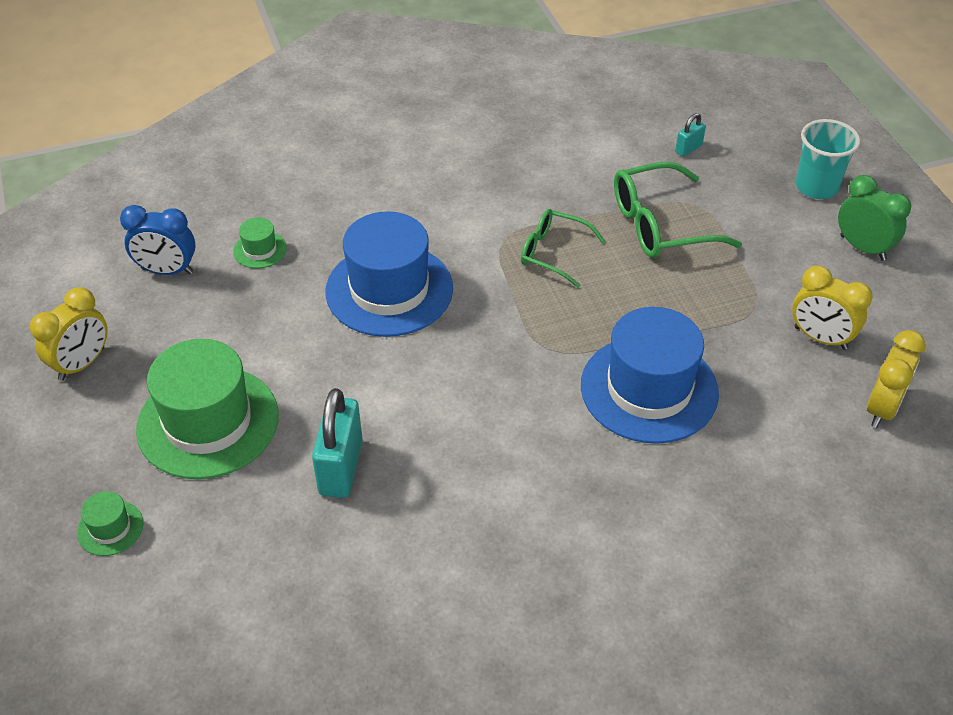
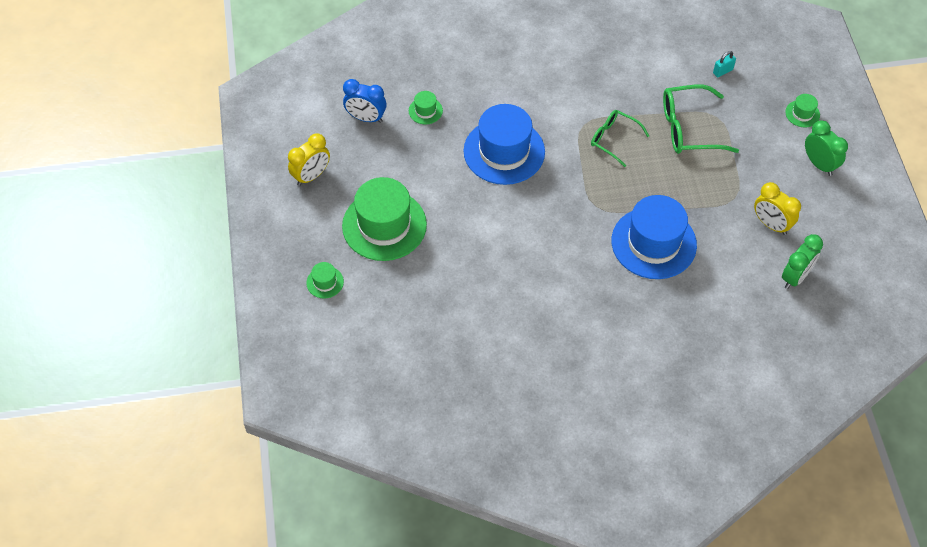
camera: 10 degrees right, 10 degrees up
turquoise padlock [312,388,363,498] -> none
turquoise cup [796,119,860,199] -> green hat [785,94,820,127]
yellow clock [867,330,926,428] -> green clock [782,234,823,289]

